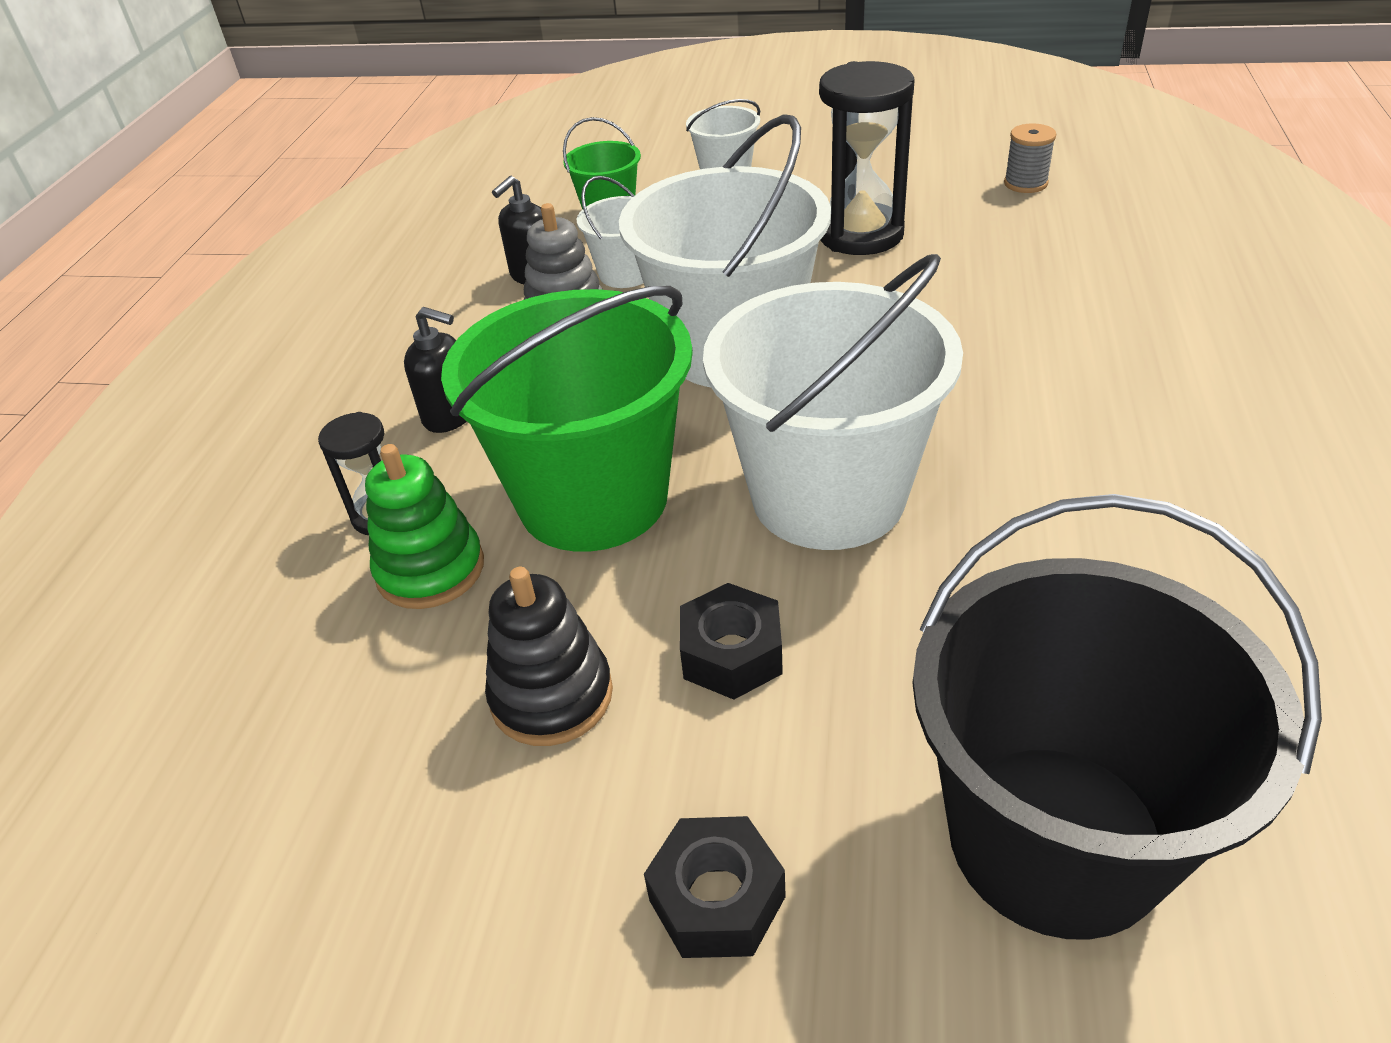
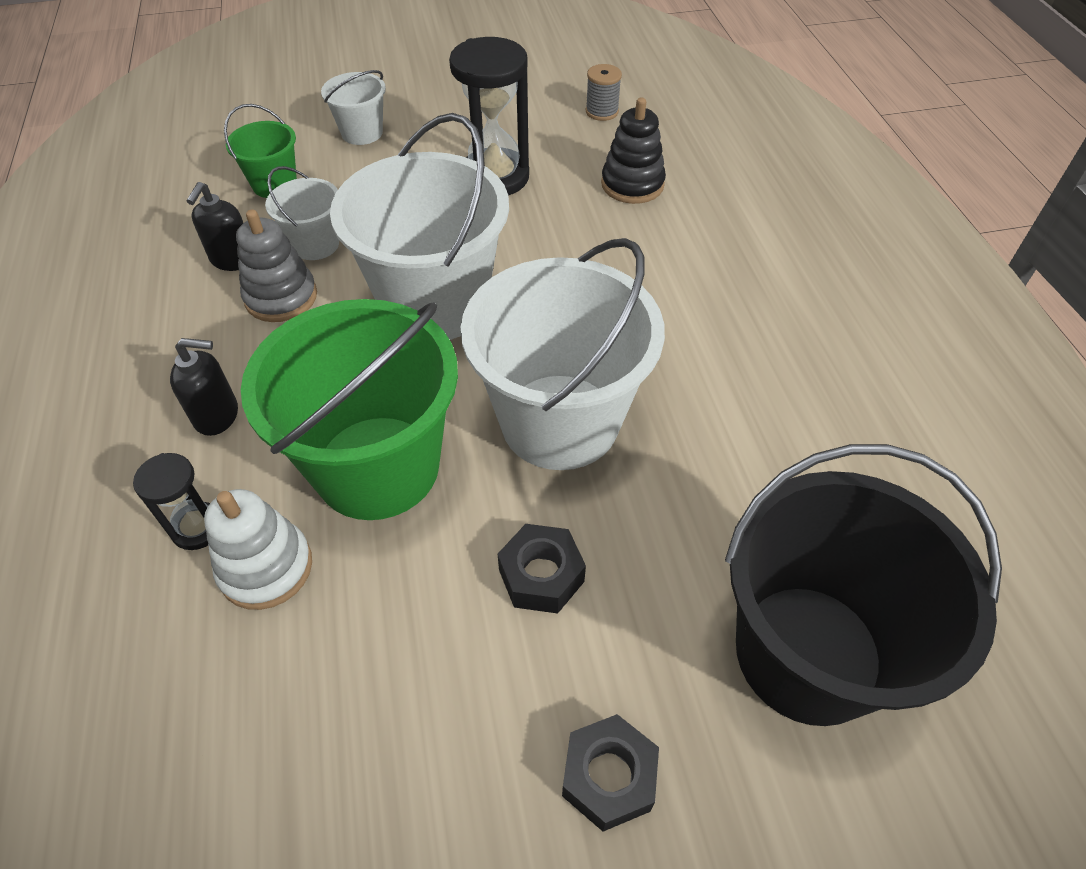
camera: 25 degrees left, 10 degrees up
green stacking toy [365,444,484,609] -> white stacking toy [204,489,312,610]
black stacking toy [485,567,613,746] -> black stacking toy moved to [601,98,666,204]

